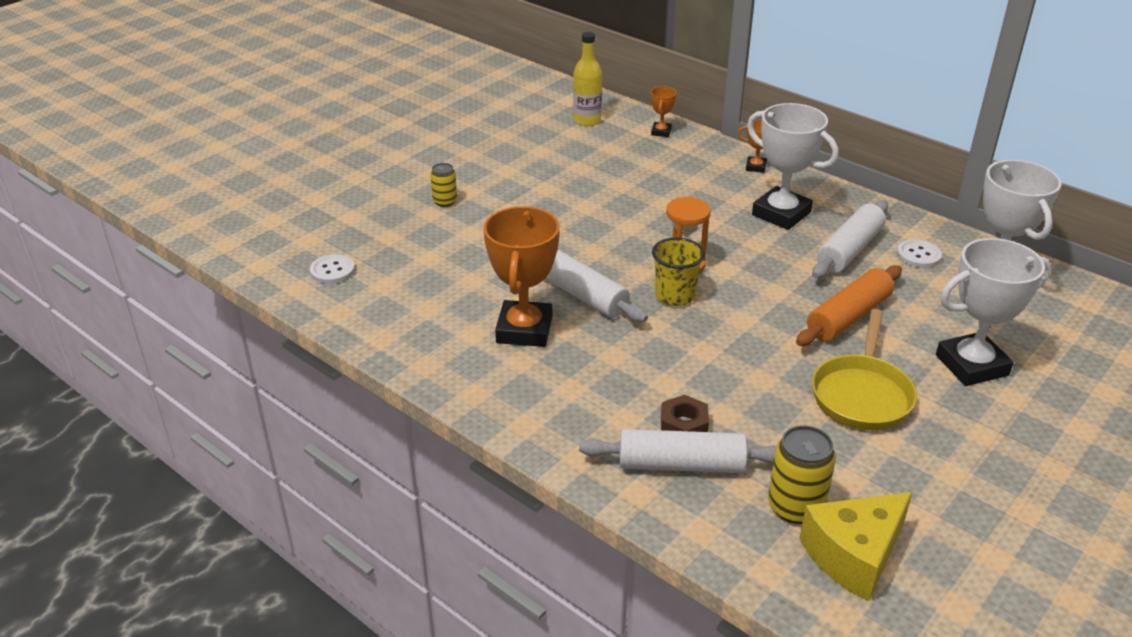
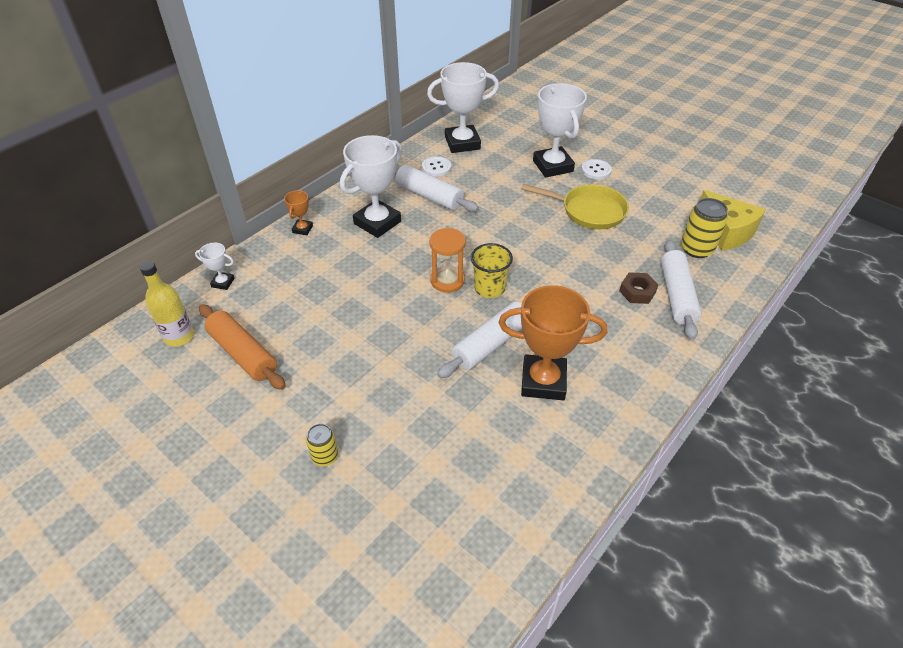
camera: 90 degrees left, 10 degrees up
white button [310,254,355,284] -> white button moved to [581,159,612,180]
orange trophy [651,86,677,137] -> white trophy [195,243,234,290]
orange rolling pin [796,265,902,346] -> orange rolling pin moved to [199,304,286,390]

